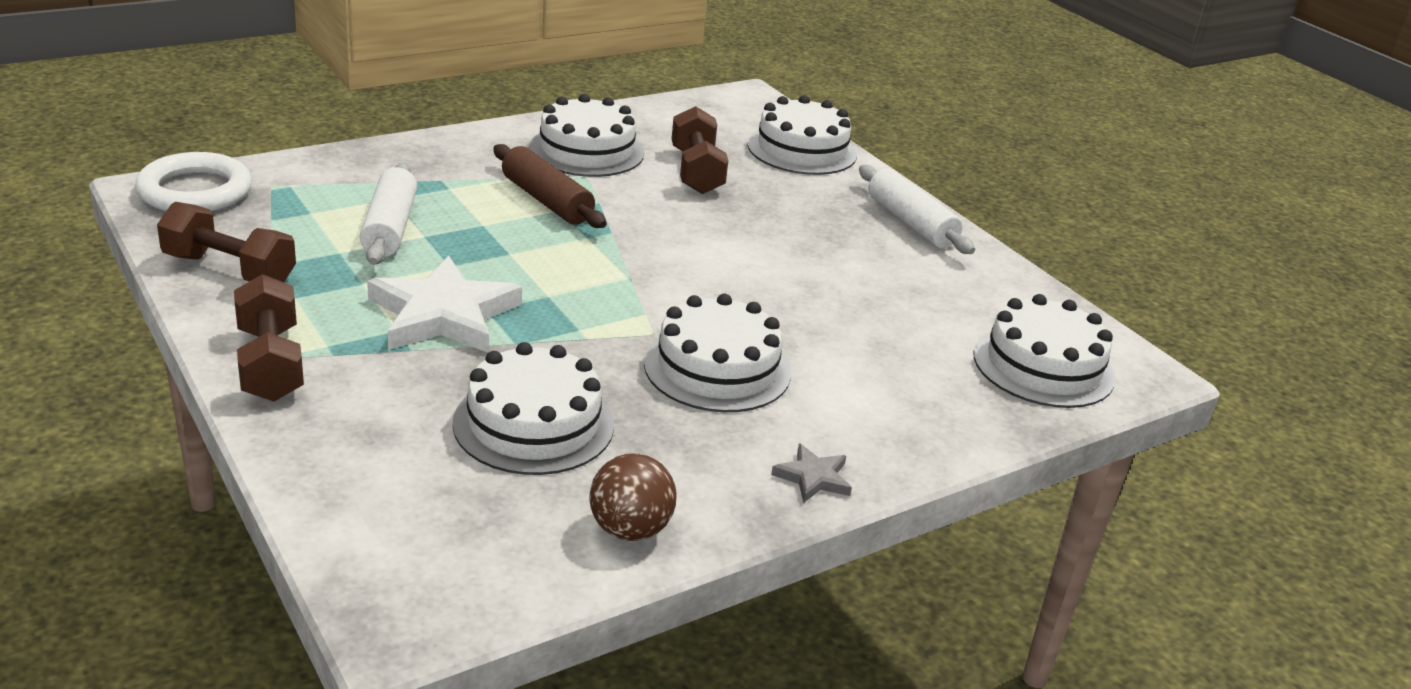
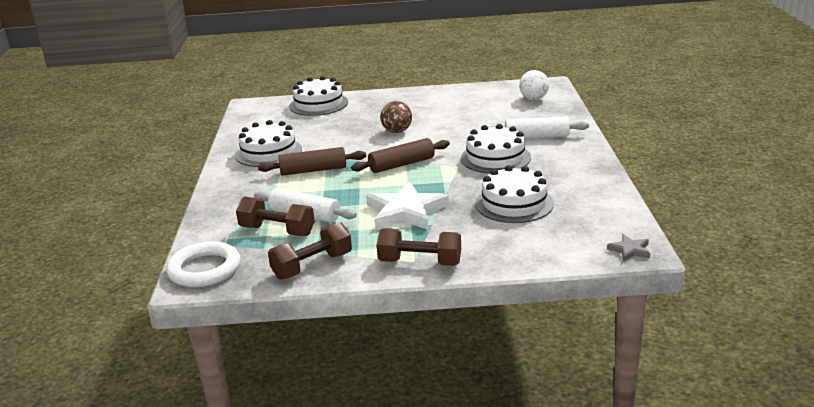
camera: 55 degrees left, 5 degrees down
brown ball [589,453,677,541] -> brown ball moved to [380,101,412,133]
brown dumbbell [672,106,729,194] -> brown dumbbell moved to [236,197,315,236]
grey star [771,443,852,503] -> grey star moved to [607,234,650,261]
white rolling pin [859,165,975,254] -> white rolling pin moved to [489,116,589,139]
white cake [973,294,1116,408] -> white ball [519,70,549,100]
none -> brown rolling pin [351,138,450,173]

